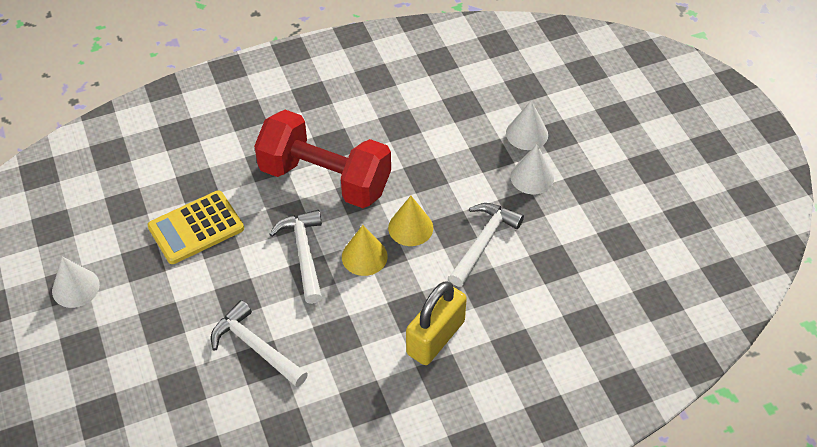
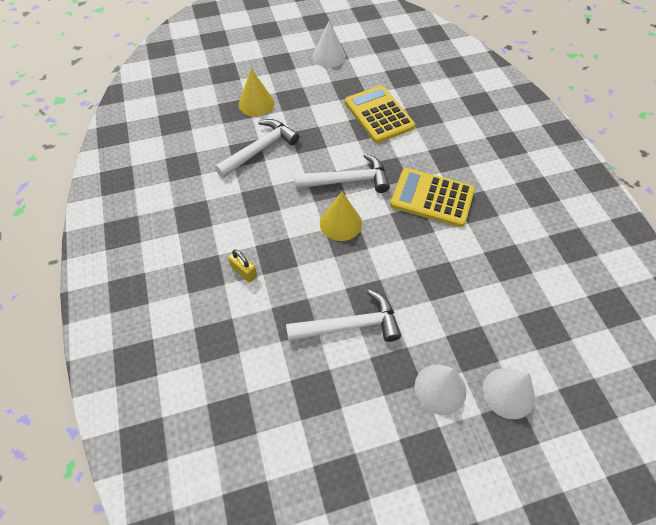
camera: 95 degrees right, 5 degrees up
red dumbbell [254,110,391,208] -> yellow calculator [390,168,475,227]
yellow cone [388,196,433,246] -> yellow cone moved to [239,69,275,117]
yellow padlock [406,281,467,365] -> yellow padlock [228,249,257,283], size x0.45
white hammer [448,203,524,287] -> white hammer turned 45 degrees counterclockwise [286,290,401,342]

